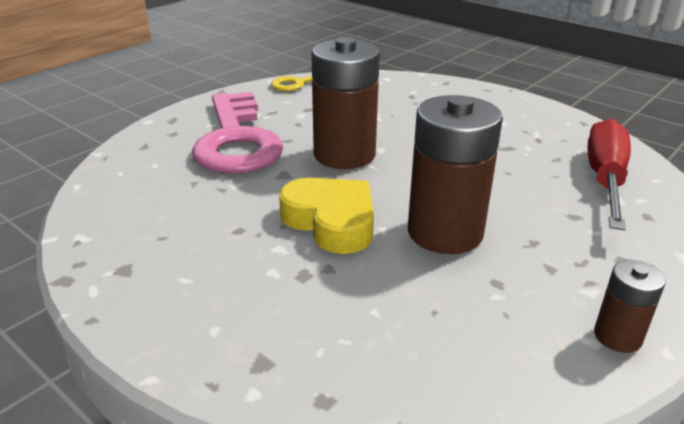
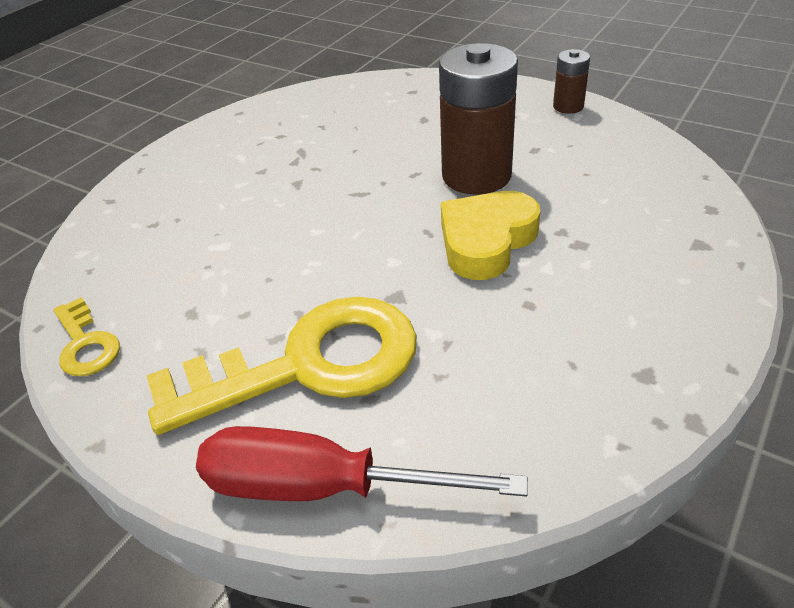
camera: 95 degrees left, 10 degrees up
pink key [192,92,284,173] -> yellow key [147,297,417,435]
brown battery [312,37,380,169] -> none
red screwdriver [587,118,631,230] -> red screwdriver moved to [196,426,528,501]

